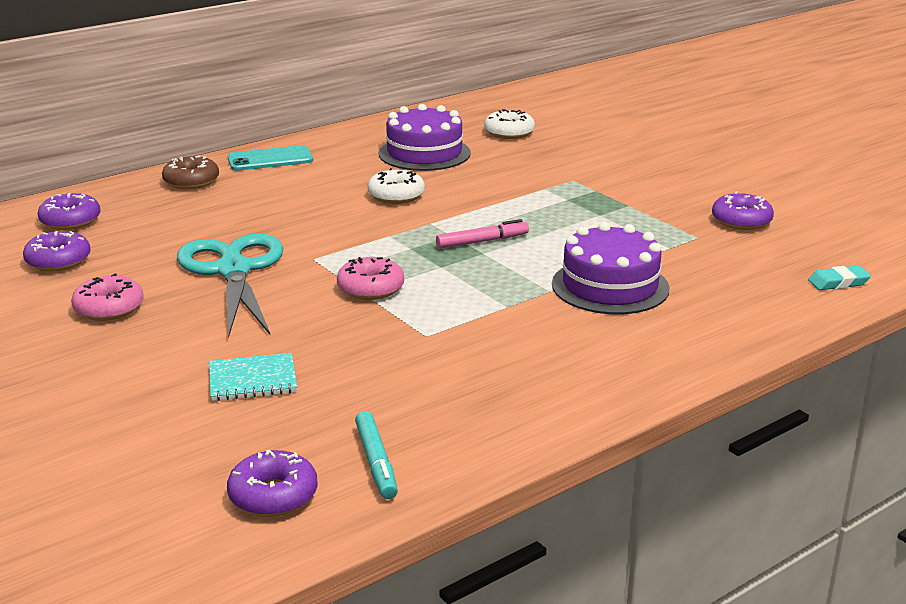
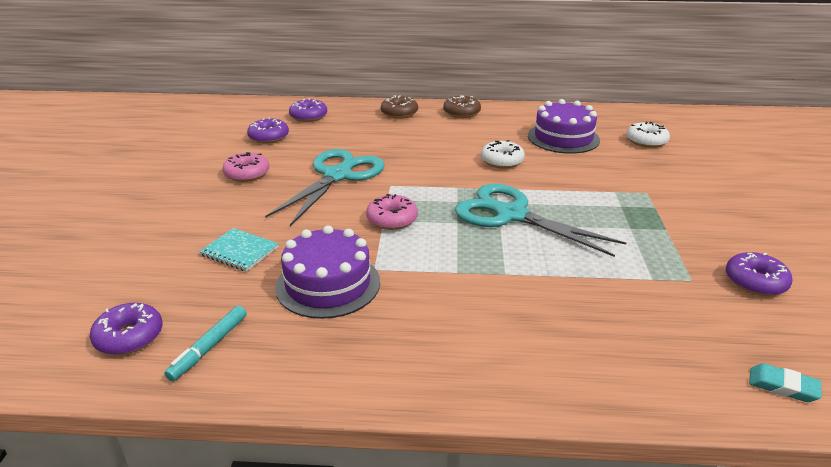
camera: 40 degrees right, 5 degrees up
turquoise phone [228,145,313,171] -> brown donut [443,95,481,118]
pink marker [436,219,529,249] -> turquoise scissors [455,184,626,257]
purple cake [552,222,670,314] -> purple cake moved to [275,225,380,319]

